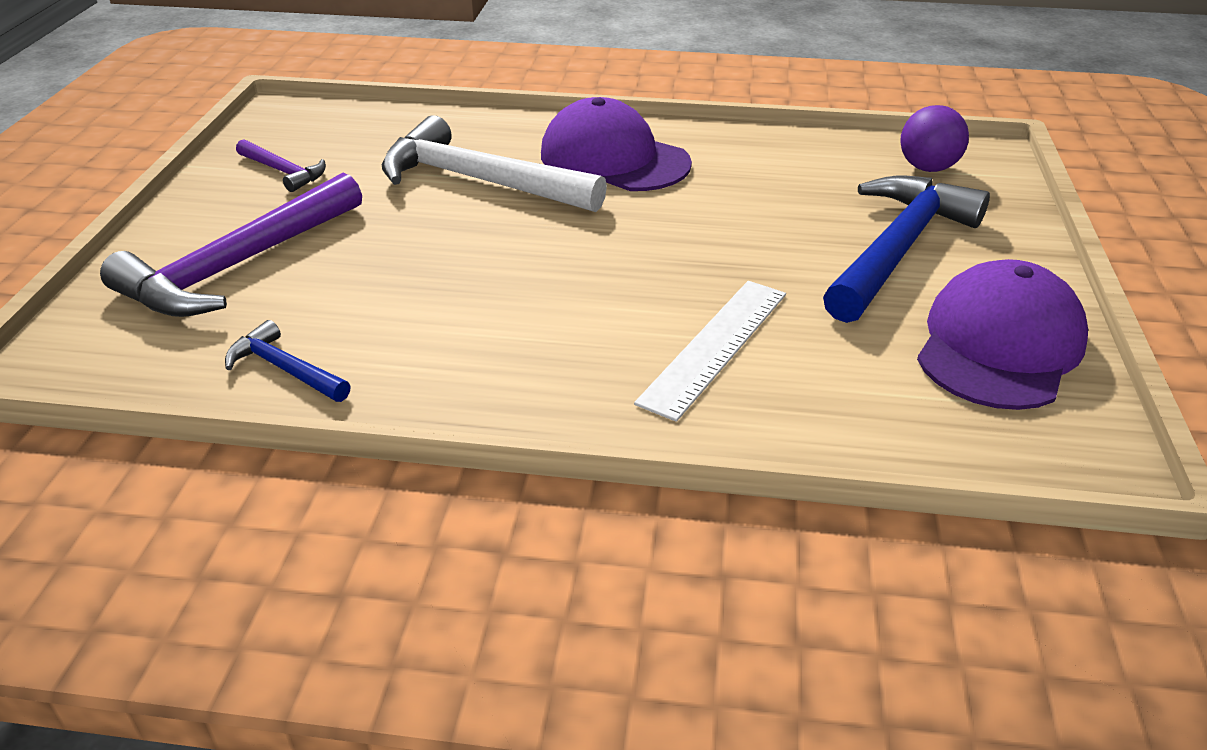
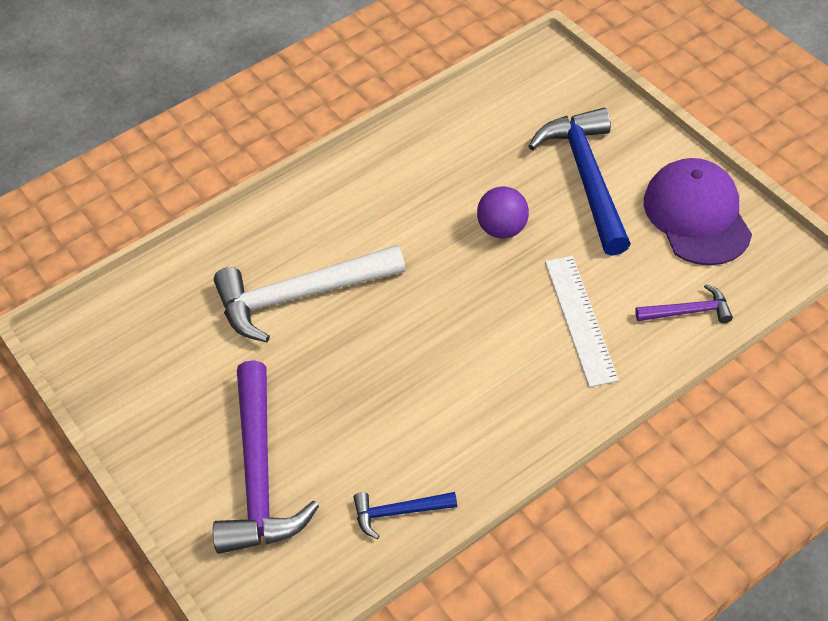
camera: 40 degrees left, 15 degrees up
purple hammer [236,139,326,192] -> purple hammer moved to [635,284,733,323]
purple cap [541,97,692,191] -> none
purple ball [900,105,969,172] -> purple ball moved to [477,187,529,238]

